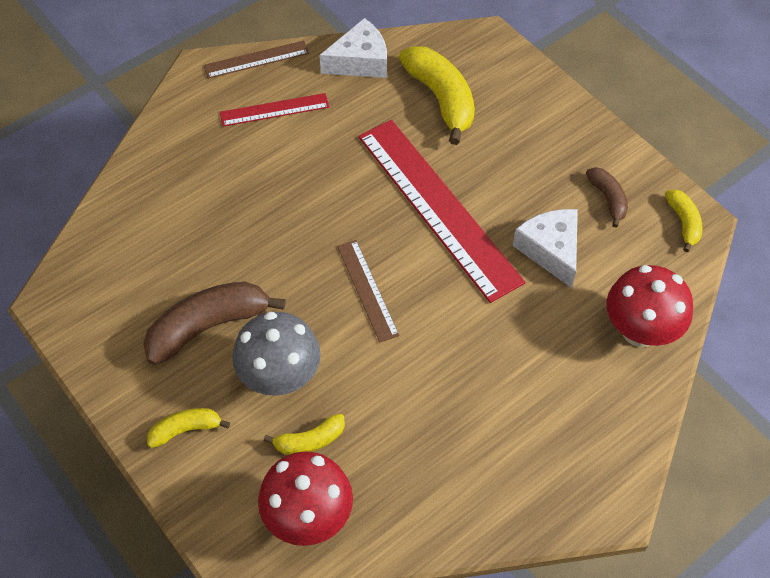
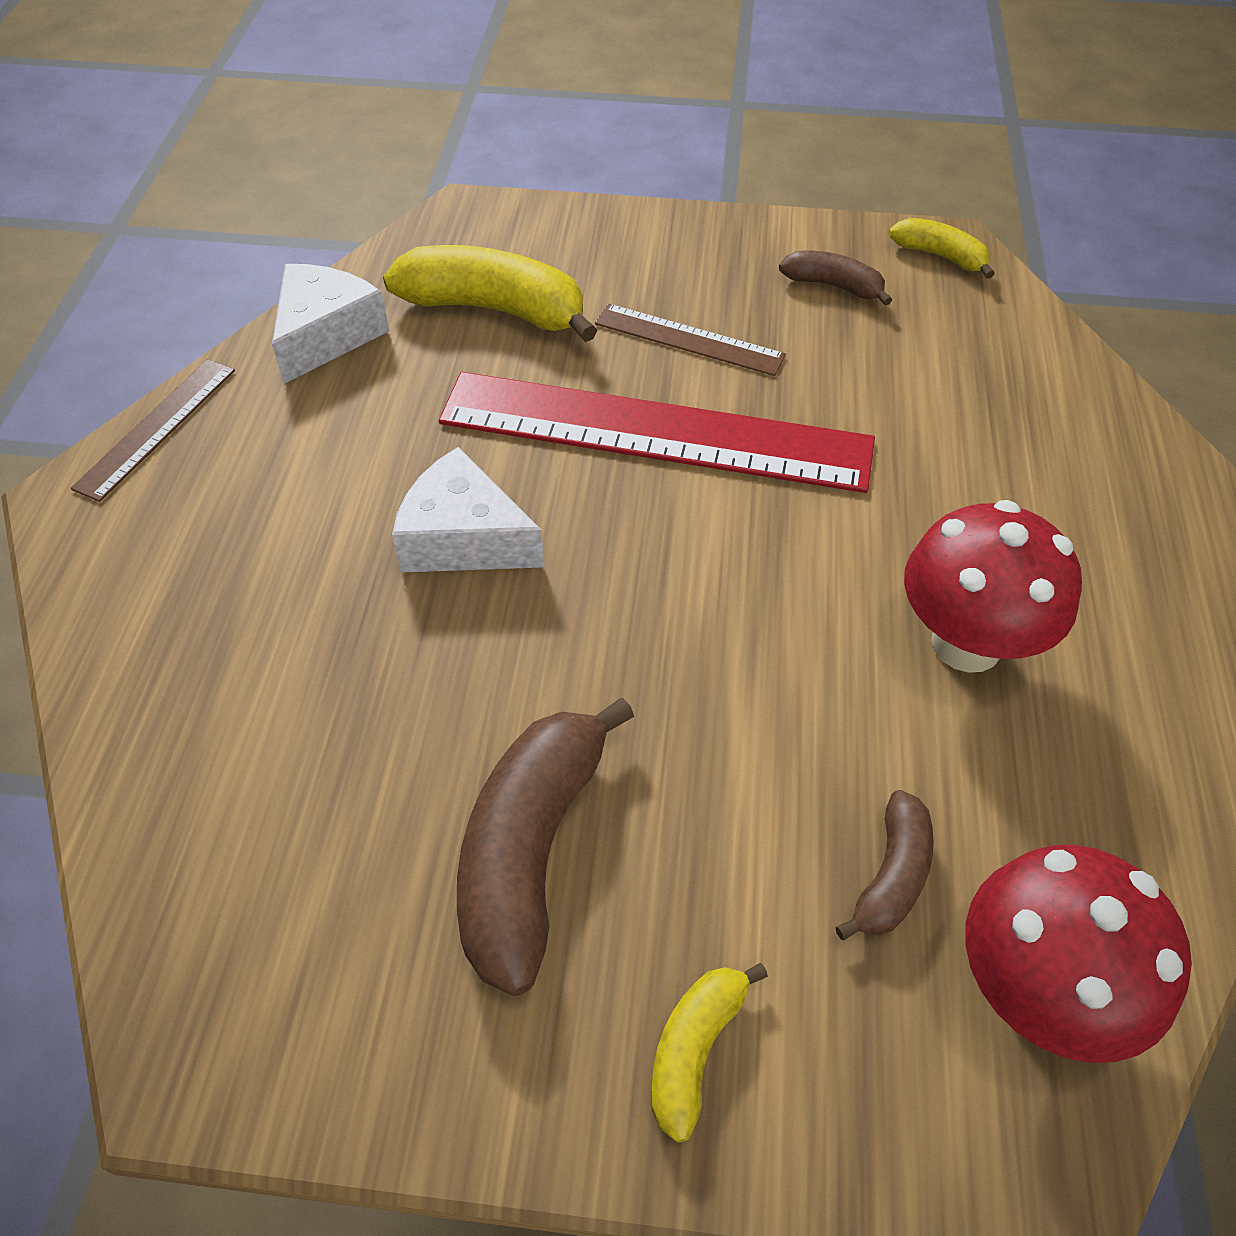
camera: 45 degrees left, 5 degrees down
red ruler [220,93,329,127] -> none
grey mushroom [232,312,321,396] -> none
yellow banana [264,414,345,455] -> brown banana [835,790,934,940]
brown ruler [337,240,399,343] -> brown ruler moved to [595,304,786,376]
white cheese [513,209,578,288] -> white cheese moved to [392,447,545,573]
red mushroom [606,265,693,347] -> red mushroom moved to [904,500,1082,673]

